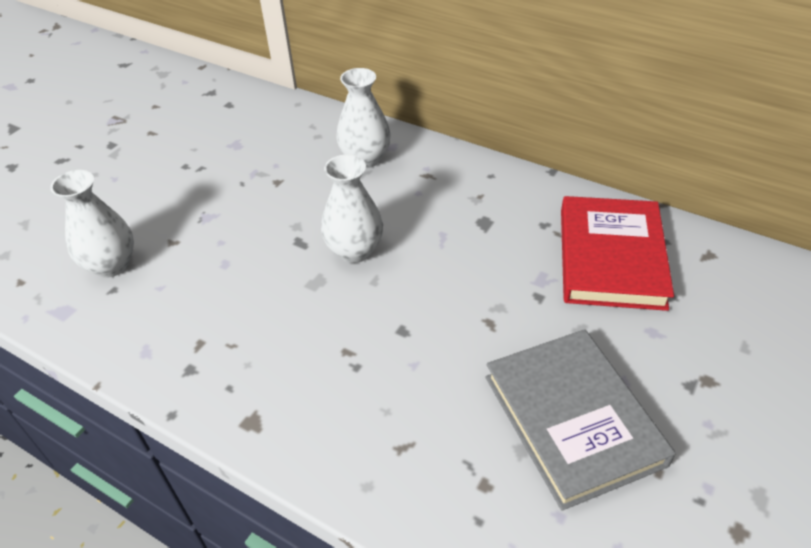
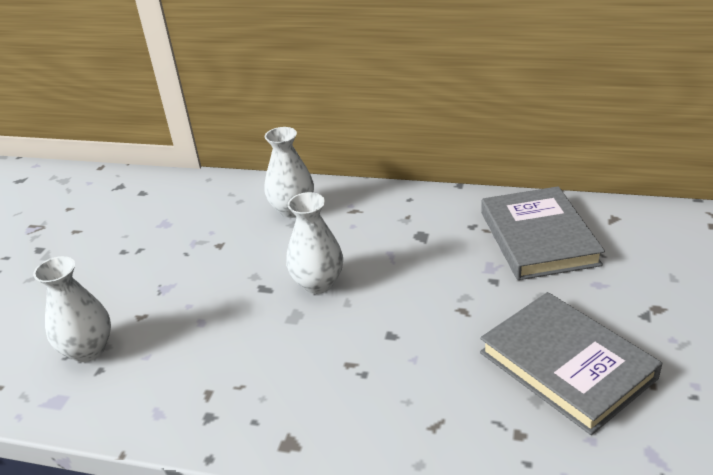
camera: 15 degrees left, 10 degrees down
red book [561,196,674,311] -> grey book [481,186,605,280]

